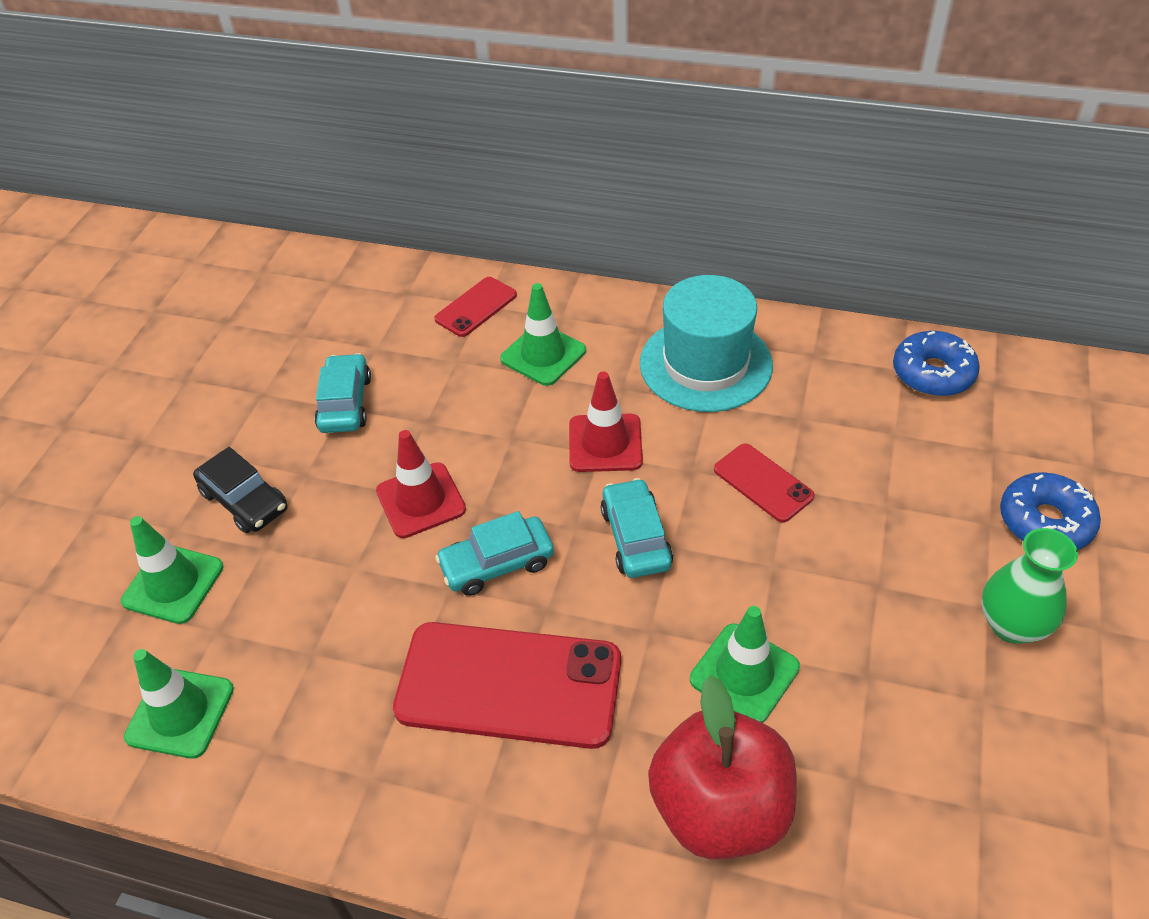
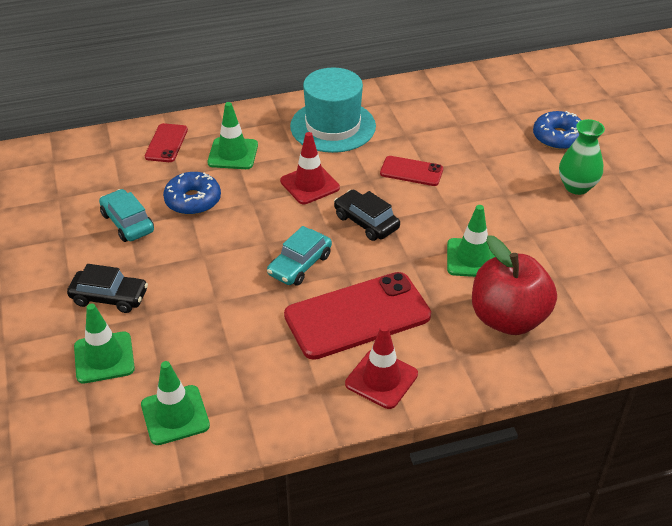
camera: 35 degrees left, 5 degrees down
red traffic cone [376,430,466,538] -> red traffic cone moved to [345,325,418,409]
turquoise car [601,478,673,578] -> black car [334,190,400,241]
blue donut [893,331,980,396] -> blue donut moved to [163,172,221,215]

